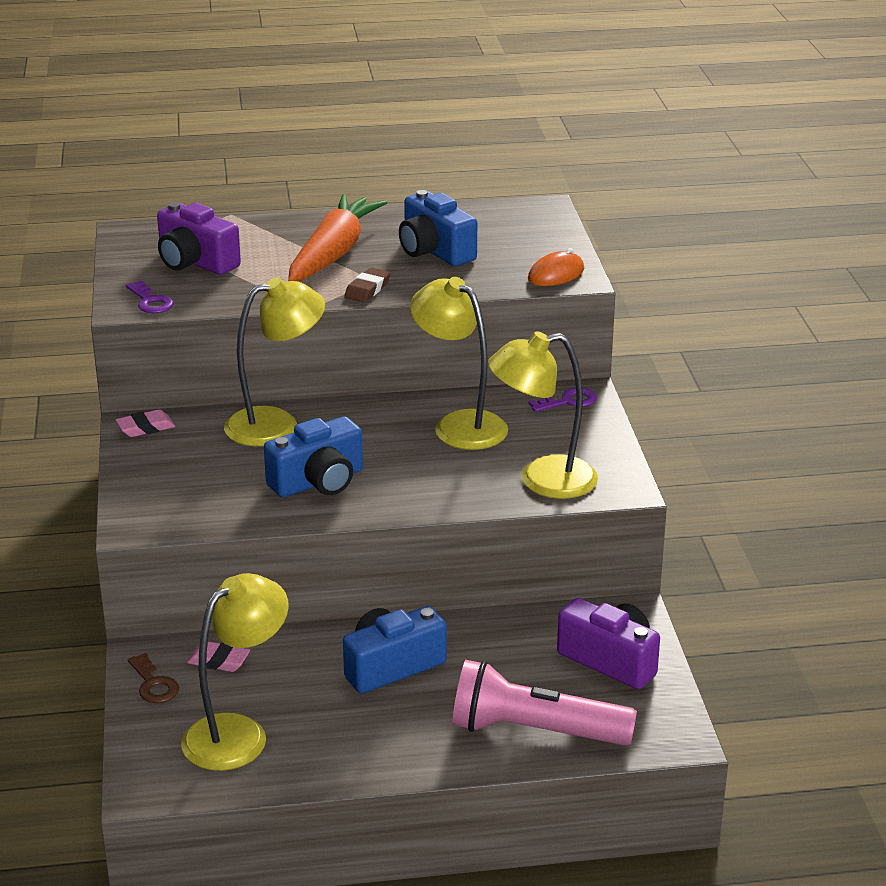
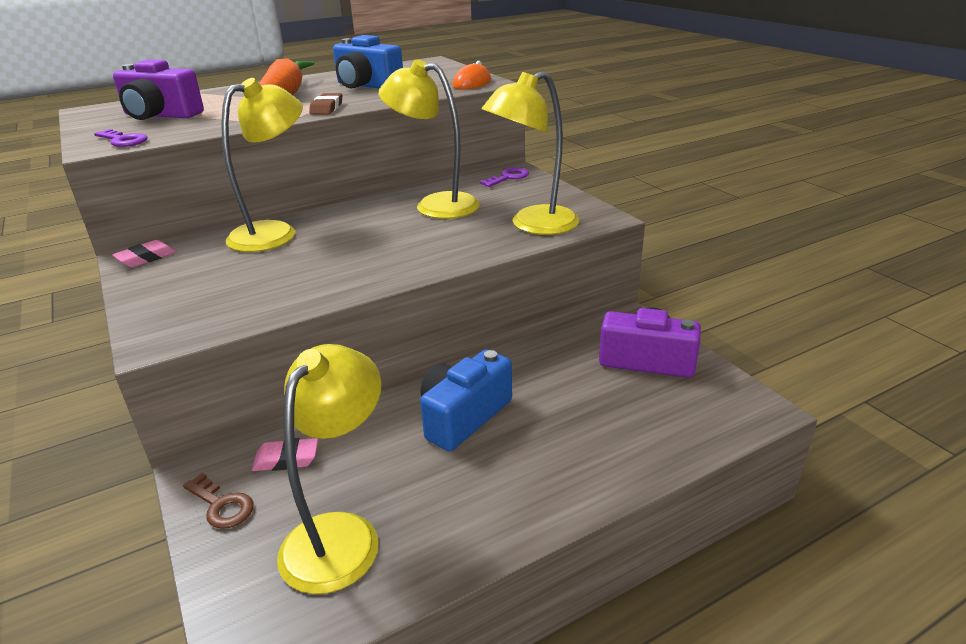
camera: 20 degrees left, 0 degrees up
blue camera [264,417,363,497] -> none
pink flashlight [452,660,637,746] -> none

